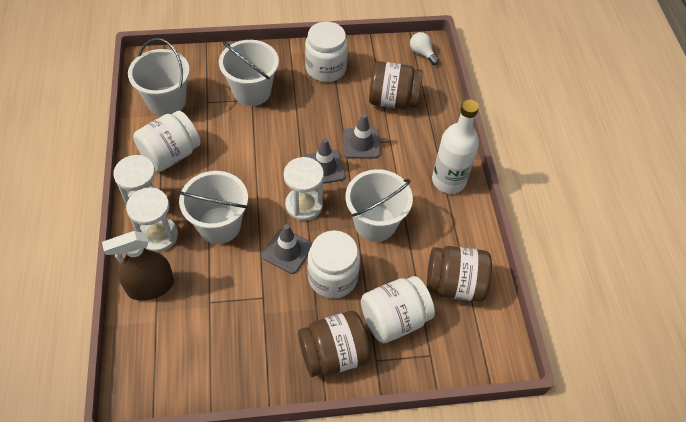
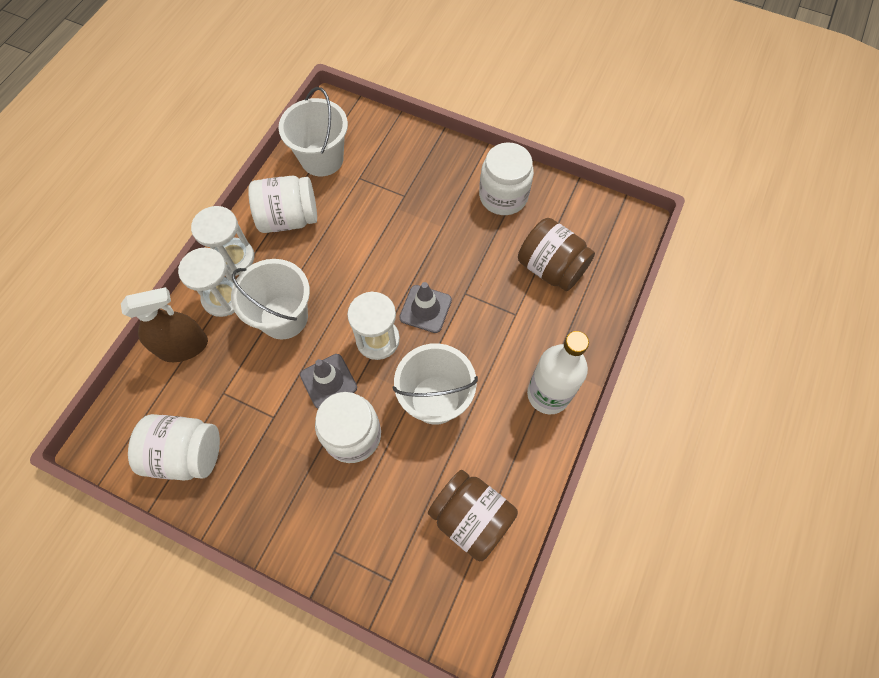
camera: 35 degrees right, 10 degrees up
brown spray bottle [102,231,174,301] -> brown spray bottle turned 150 degrees clockwise [121,287,208,362]
white bucket [219,40,279,106] -> none
brown jar [298,311,371,377] -> none
grey traffic cone [343,114,380,158] -> none
white jar [361,276,435,343] -> white jar moved to [128,414,220,481]
white light bulb [410,32,439,65] -> none

